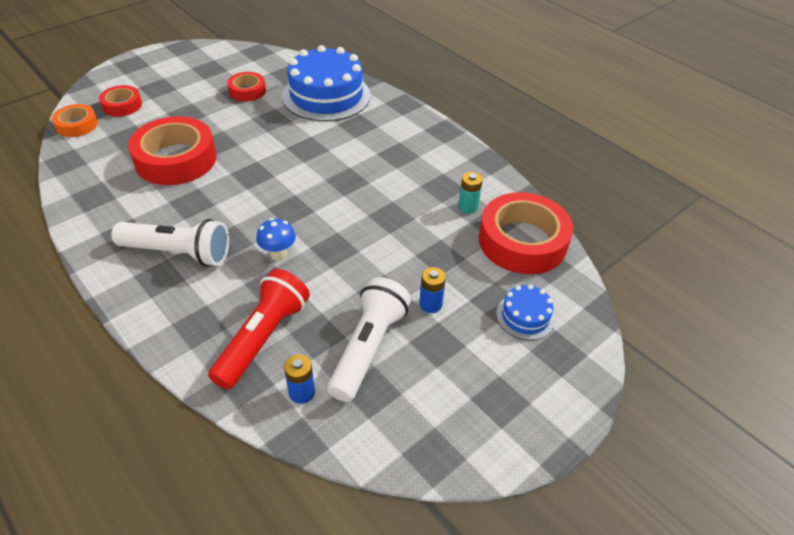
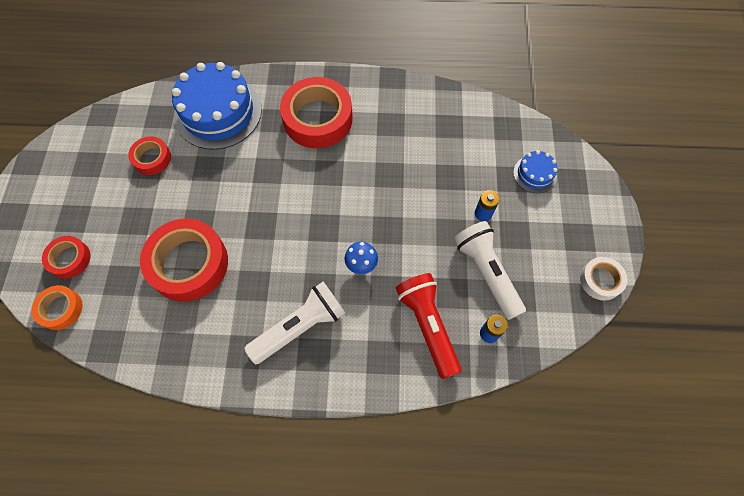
camera: 45 degrees left, 20 degrees up
turquoise battery [458,172,483,214] -> none
red tape [479,192,573,274] -> red tape moved to [280,77,353,148]
none -> white tape [580,257,628,301]

